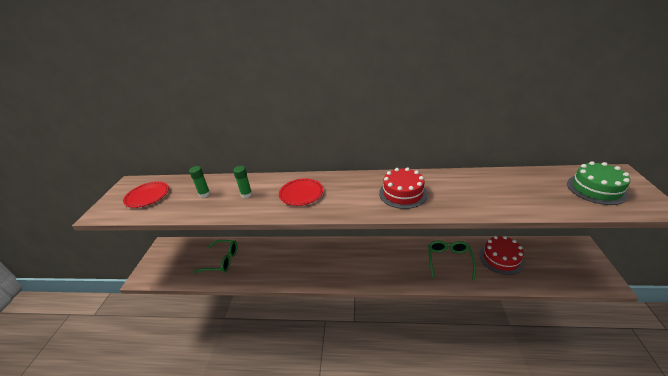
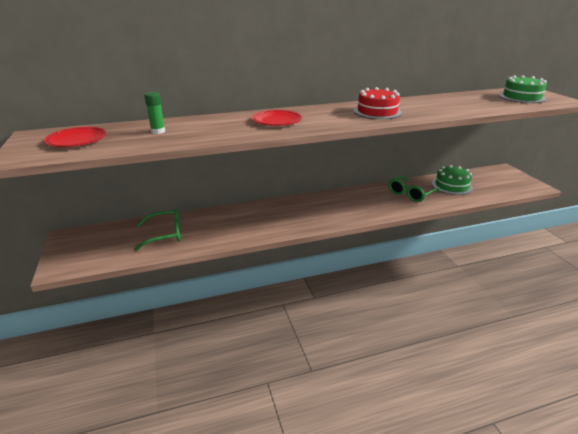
camera: 25 degrees left, 5 degrees down
green glue stick [233,166,252,198] -> none
green glasses [428,241,476,280] -> green glasses turned 120 degrees counterclockwise [389,175,440,202]
red cake [479,236,524,275] -> green cake [432,165,473,195]

